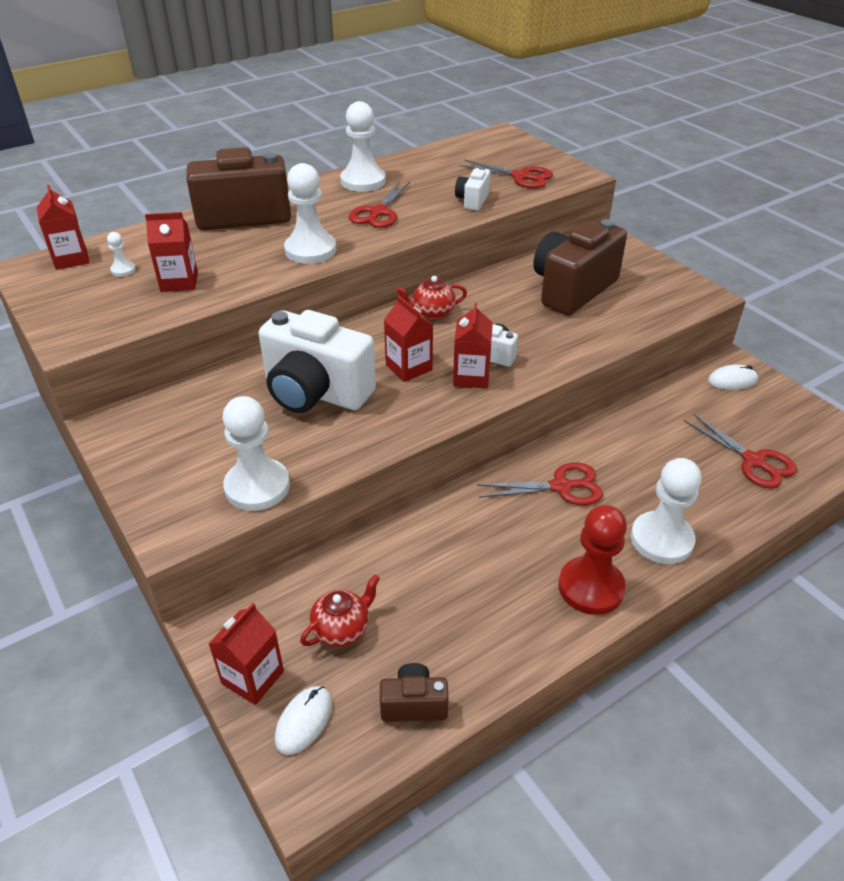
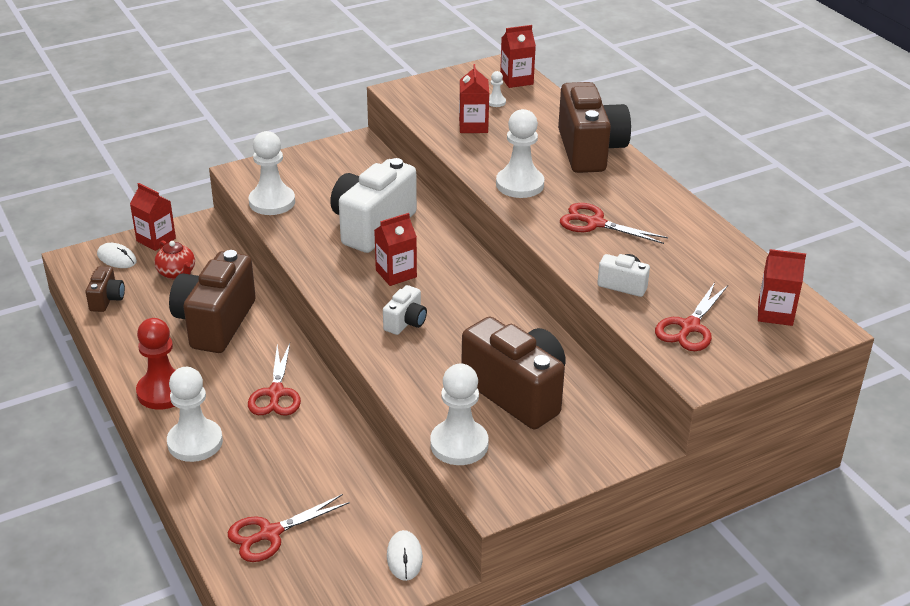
camera: 95 degrees right, 5 degrees down
white pawn [340,101,386,192] -> white pawn moved to [430,364,489,465]
red teapot [396,276,467,319] -> none
red carton [453,303,493,388] -> red carton moved to [758,249,806,326]
none -> brown camera [169,250,256,353]

